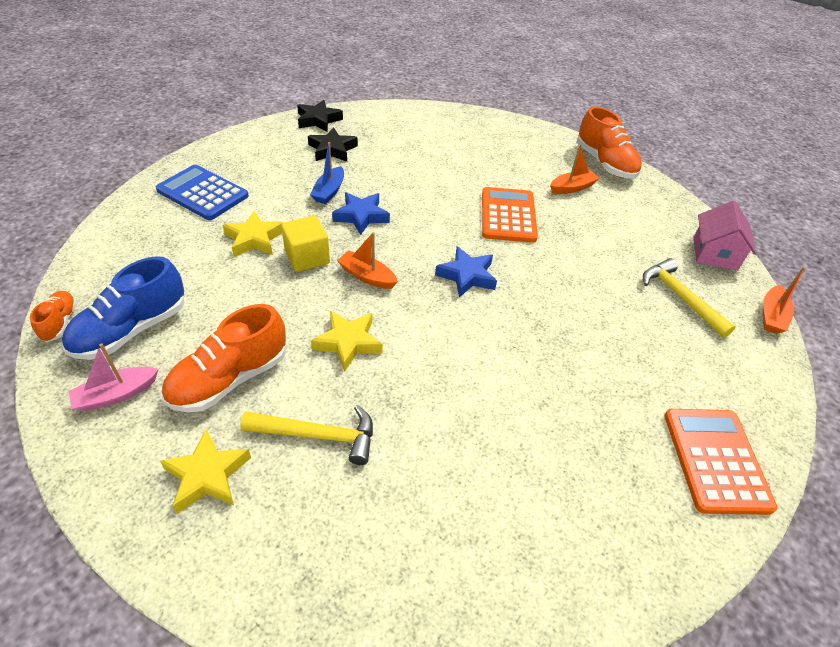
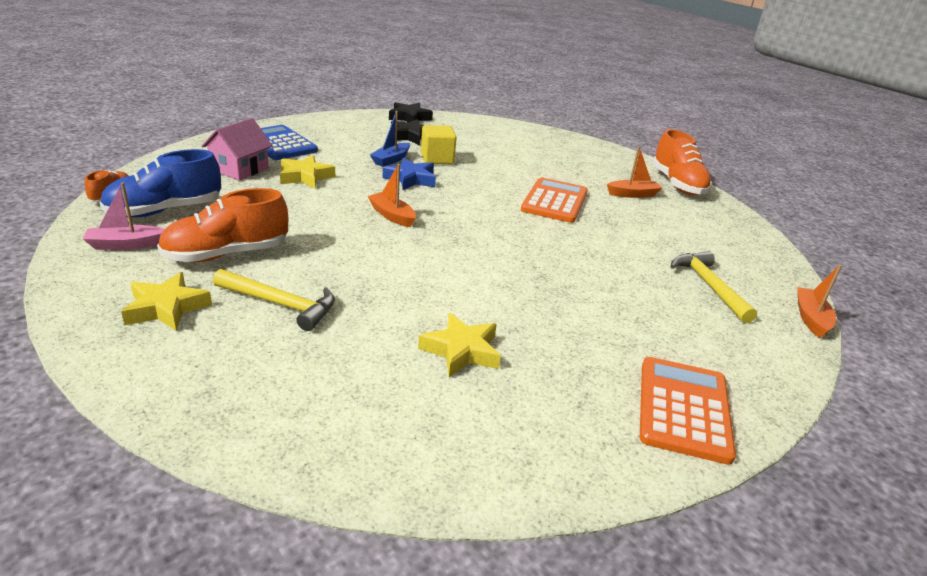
camera: 15 degrees right, 15 degrees down
yellow cube [281,216,330,272] -> yellow cube moved to [421,125,457,164]
yellow star [311,311,383,372] -> yellow star moved to [418,313,501,377]
blue star [435,246,497,297] -> none
pink house [694,200,756,271] -> pink house moved to [201,118,273,180]
orange boat [763,267,806,334] -> orange boat turned 150 degrees clockwise [797,264,842,338]

